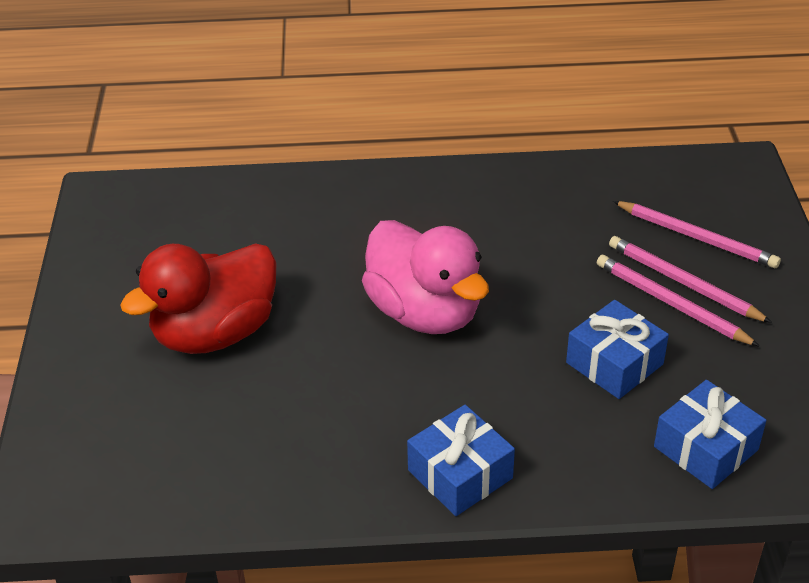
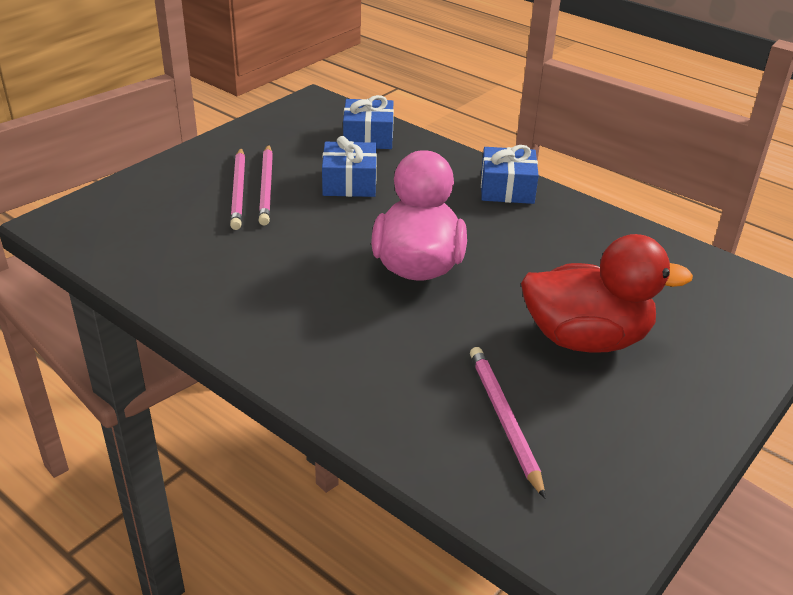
camera: 140 degrees left, 5 degrees down
pink pencil [613,201,781,268] -> pink pencil moved to [470,347,545,498]

